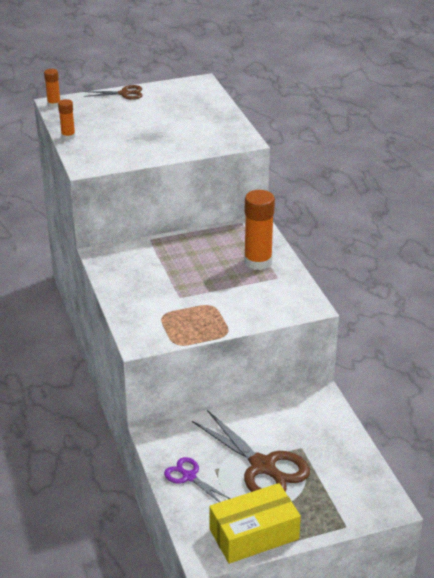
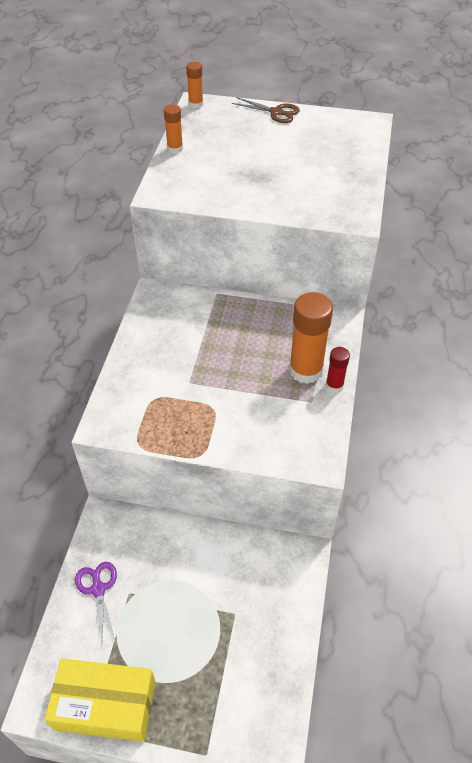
camera: 30 degrees right, 15 degrees up
brown scissors [192,410,310,492] -> none
none -> red glue stick [326,347,350,392]

